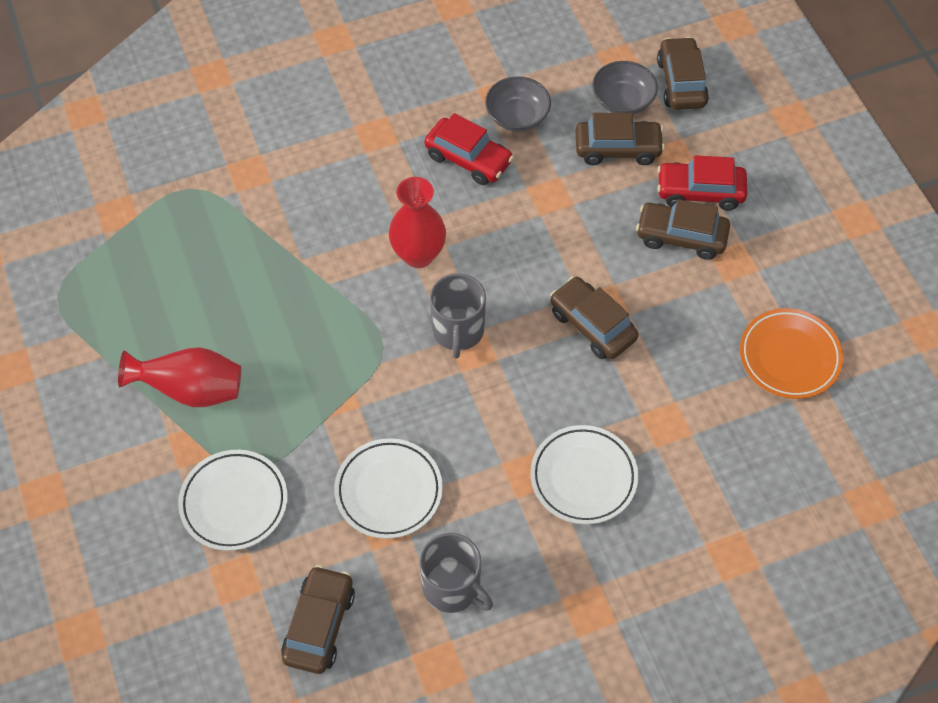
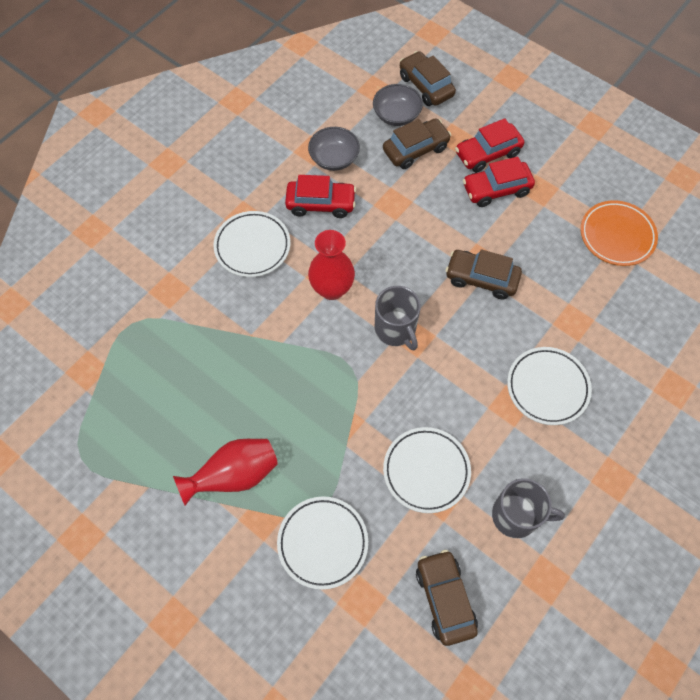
camera: 30 degrees left, 5 degrees up
brown car [636,199,730,260] -> red car [463,157,535,207]
none -> white plate [214,211,291,277]

